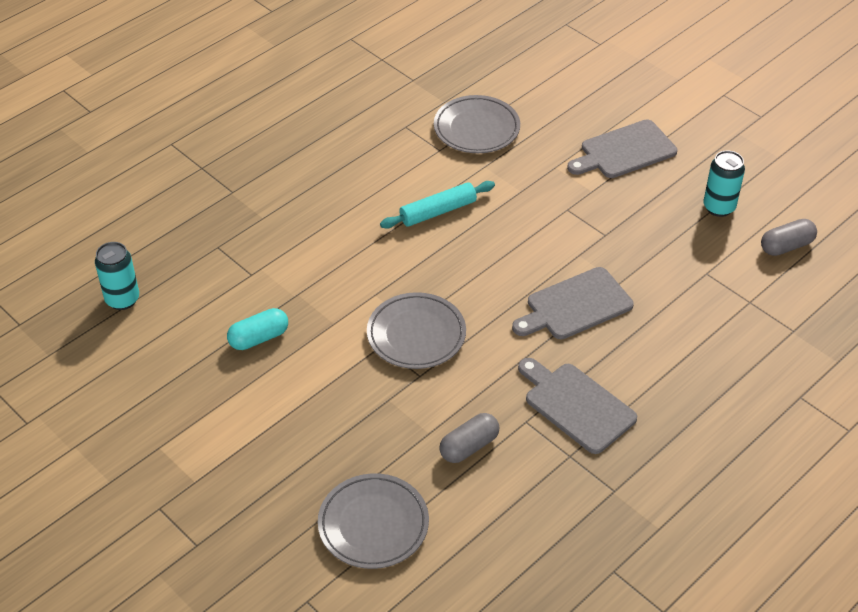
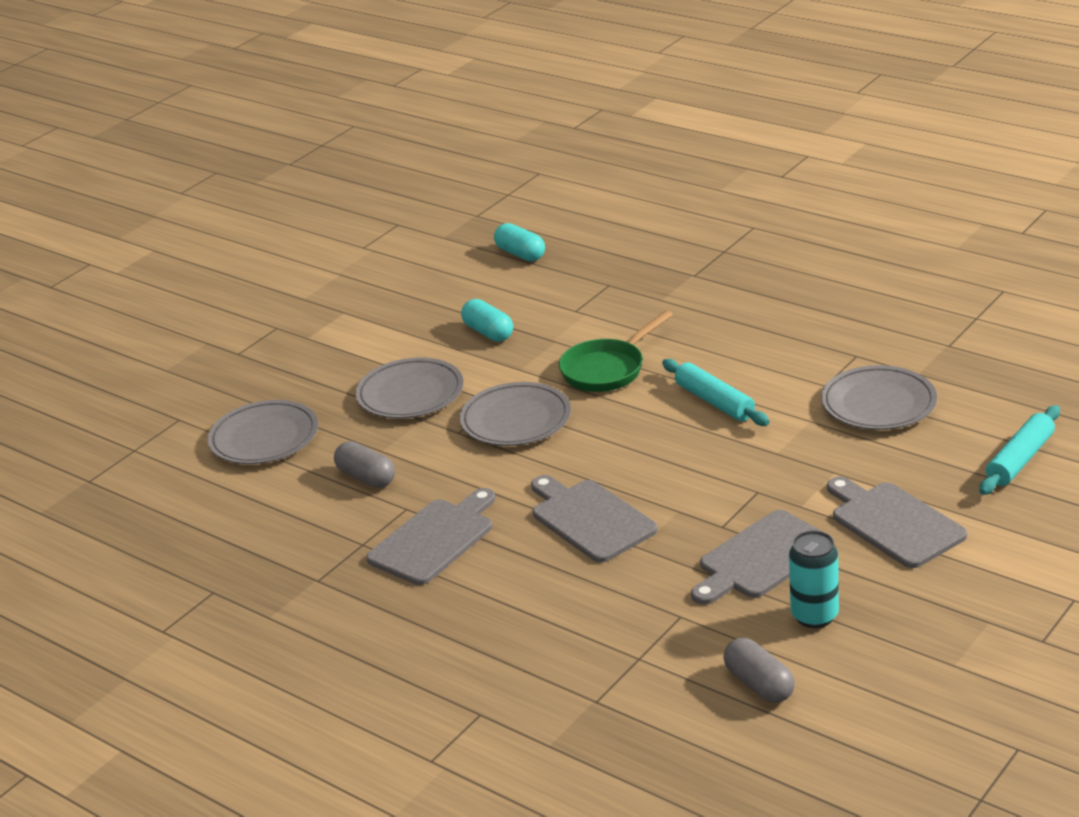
camera: 85 degrees right, 15 degrees down
turquoise can [95,242,139,310] -> turquoise capsule [494,223,545,261]
none -> grey plate [355,357,464,419]
none -> green pan [559,310,673,392]
none -> grey cutting board [691,510,834,605]
none -> turquoise rolling pin [979,405,1060,495]

